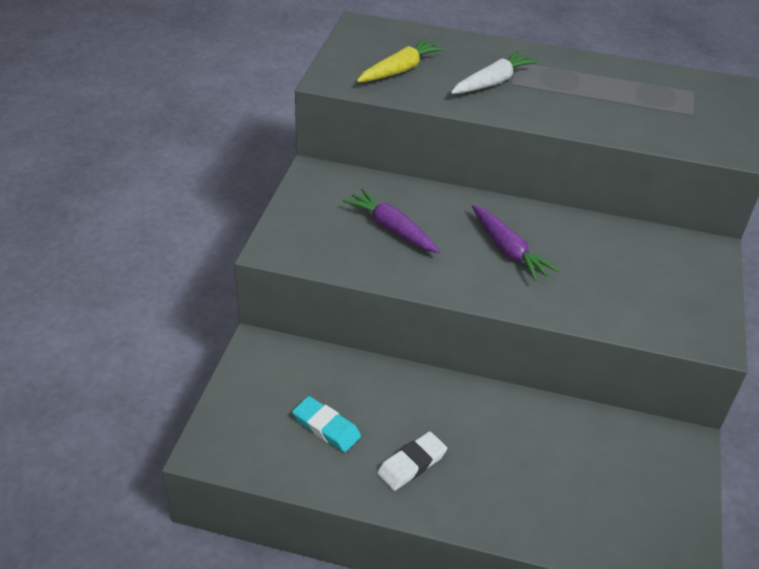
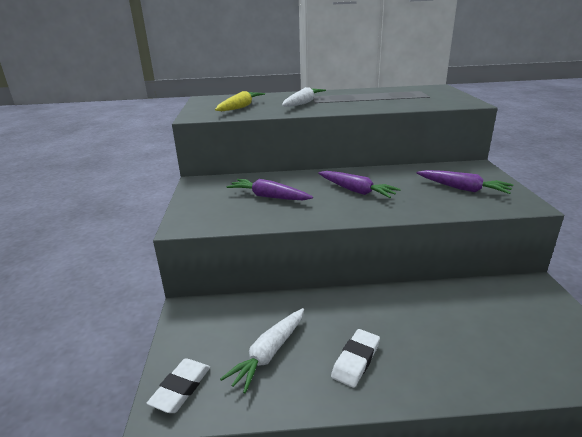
camera: 15 degrees left, 15 degrees down
turquoise eraser [292,396,361,452] -> white carrot [220,308,304,393]
none -> white eraser [146,358,210,413]
none -> purple carrot [417,170,513,194]

